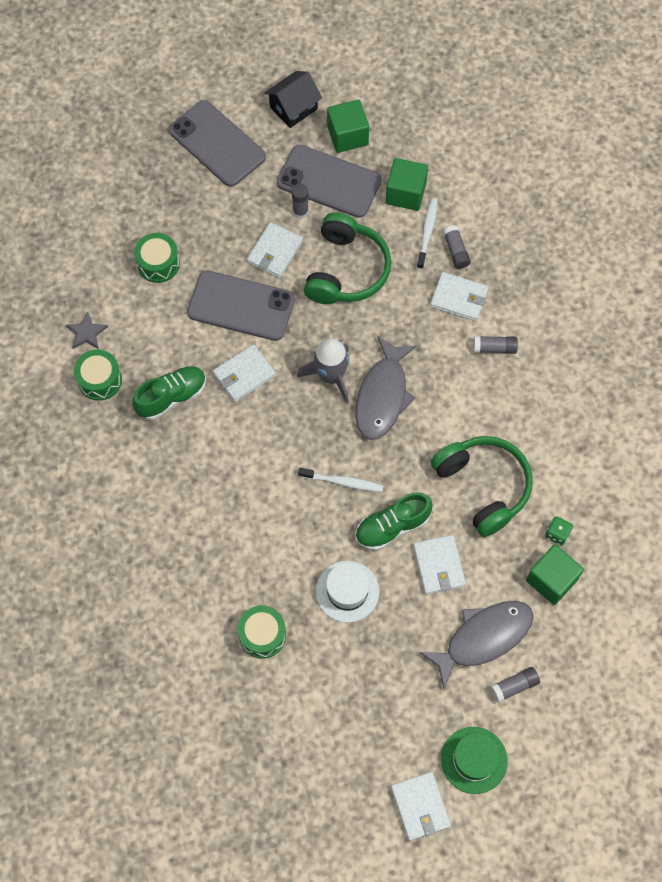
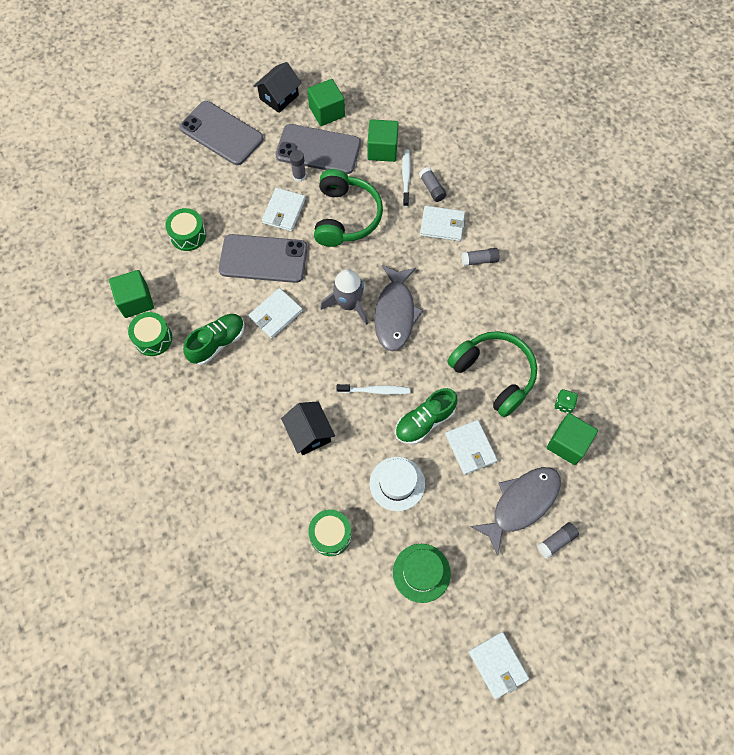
camera: 10 degrees left, 0 degrees up
grey star [66,312,108,349] -> green cube [109,270,154,318]
green hat [441,727,508,794] -> green hat moved to [393,544,451,603]
none -> black house [281,401,335,455]

